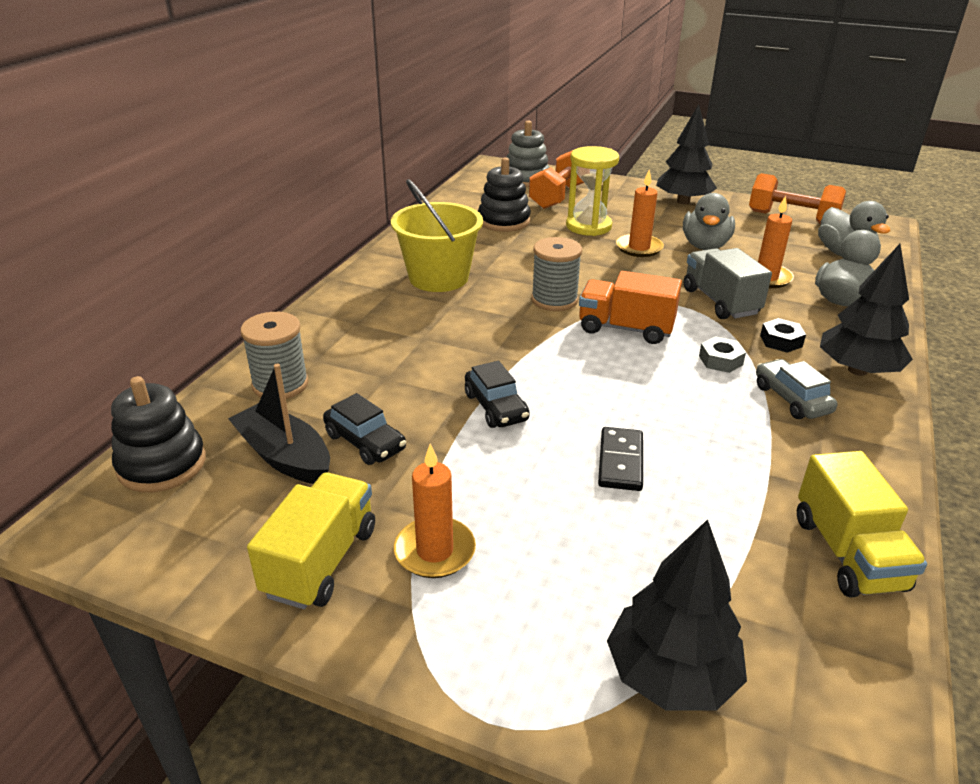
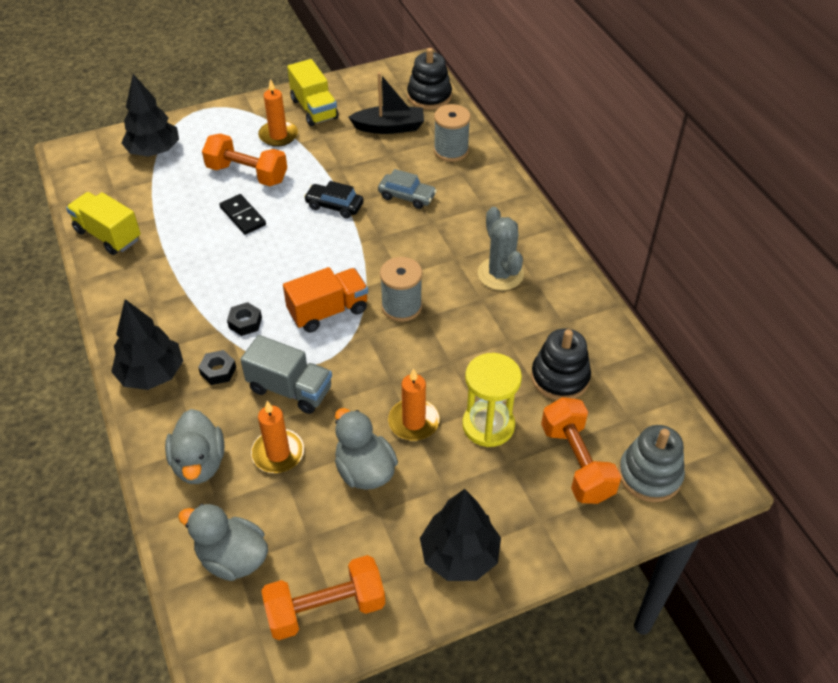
camera: 135 degrees right, 15 degrees up
black car [323,393,406,465] -> none
yellow bucket [391,179,483,292] -> grey cactus [478,207,524,290]
grey nut [699,336,746,373] -> black nut [227,302,262,336]
grey car [756,359,837,419] -> grey car moved to [378,169,437,209]
none -> orange dumbbell [202,133,287,186]

